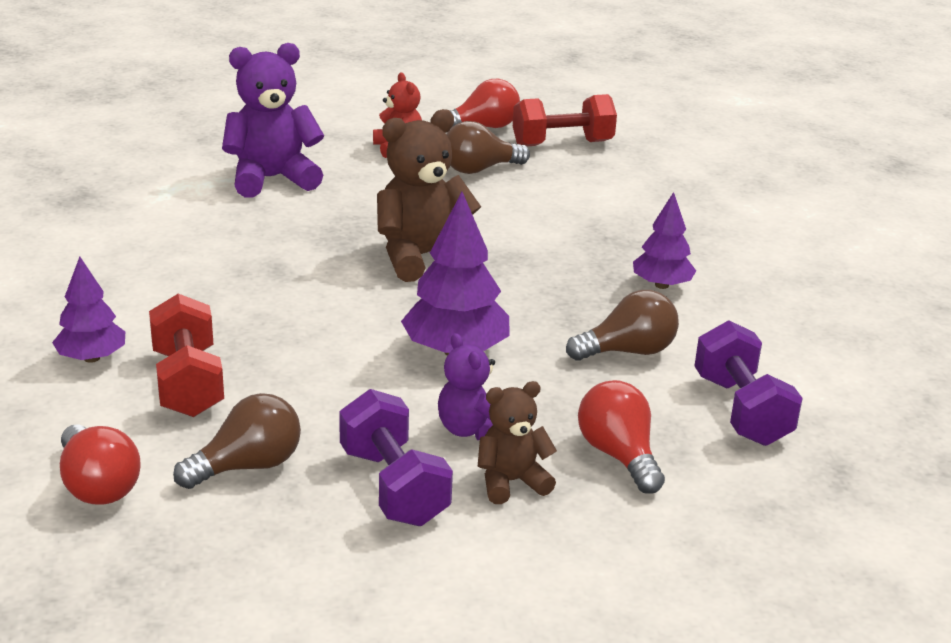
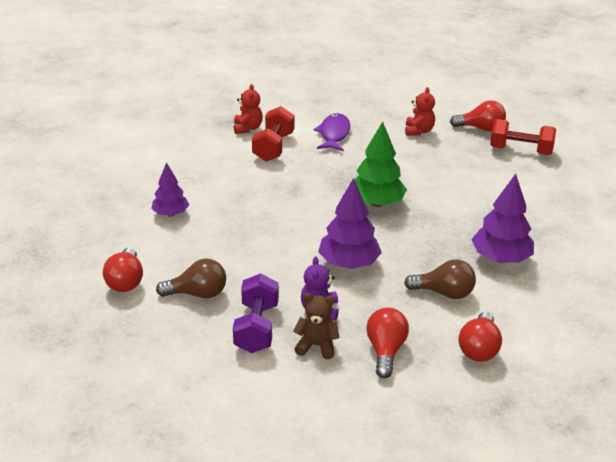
camera: 30 degrees right, 5 degrees up
red dumbbell [149,294,224,417] -> red dumbbell moved to [252,106,294,161]
purple teddy bear [222,43,324,197] -> purple fish [314,113,350,151]
brown teddy bear [377,109,481,282] -> green tree [350,121,407,207]
brown light bulb [446,121,530,174] -> none
purple tree [633,192,696,289] -> purple tree [471,174,534,263], size x1.57
purple dumbbell [695,320,803,446] -> red light bulb [459,312,502,362]
none -> red teddy bear [234,84,263,134]

